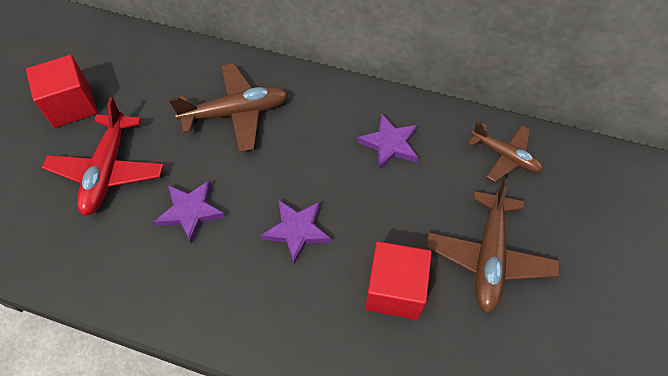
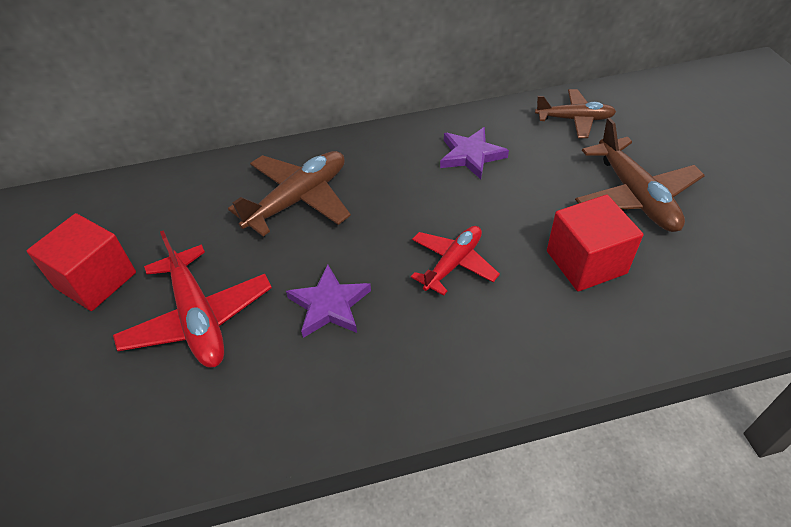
camera: 30 degrees left, 10 degrees down
purple star [261,199,331,264] -> red plane [411,226,500,296]

